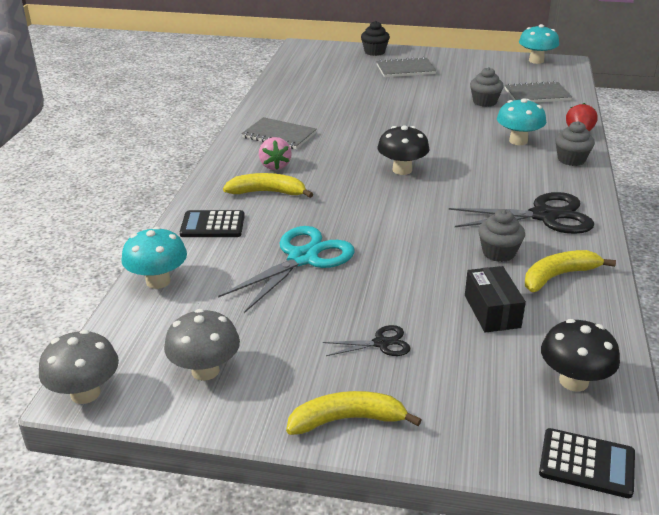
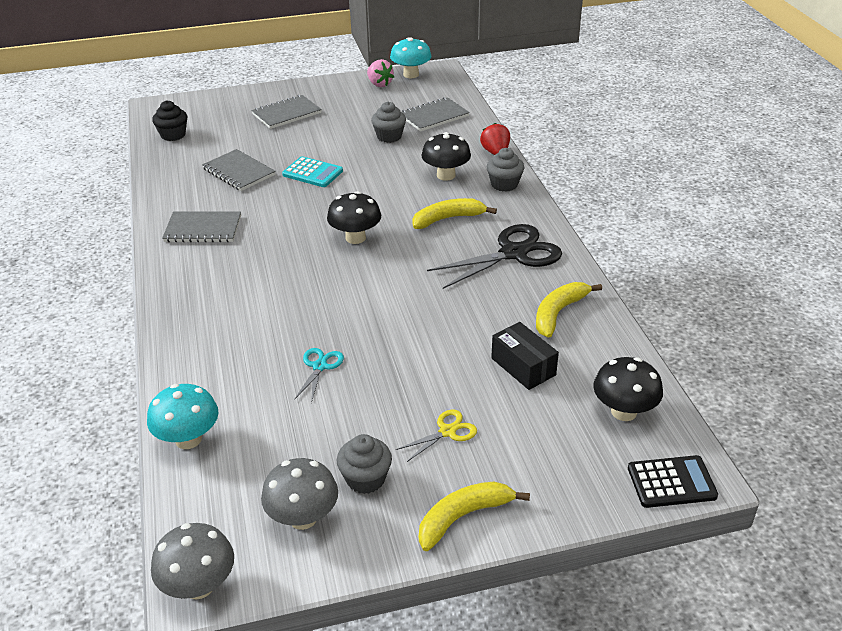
camera: 25 degrees left, 5 degrees up
black calculator [180,210,245,237] -> none
turquoise scissors [218,226,355,313] -> turquoise scissors [294,348,344,403], size x0.49
yellow banana [223,173,313,198] -> yellow banana moved to [412,198,497,229]
pink strawberry [259,137,292,170] -> pink strawberry moved to [367,59,394,87]
black scissors [323,325,411,356] -> yellow scissors [396,410,477,462]
black cupcake [361,21,390,56] -> black cupcake moved to [152,100,187,141]
grey cupcake [478,209,525,262] -> grey cupcake moved to [337,434,392,494]
turquoise mushroom [497,98,546,145] -> black mushroom [421,132,471,181]
none -> grey notebook [202,149,276,191]
none -> turquoise calculator [282,156,343,187]

